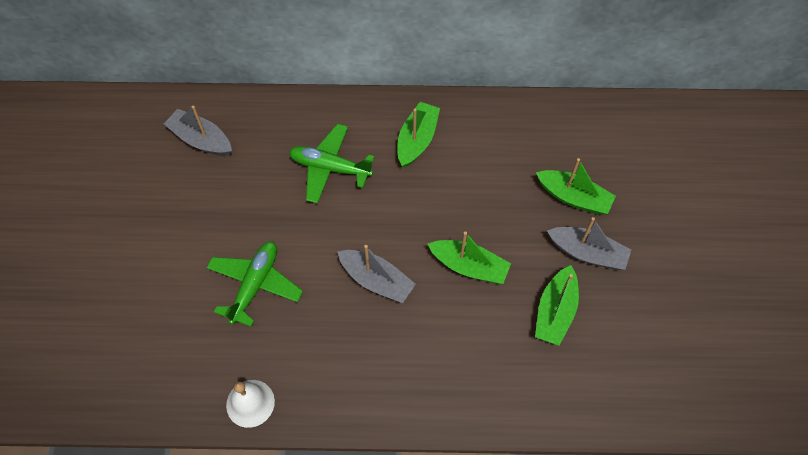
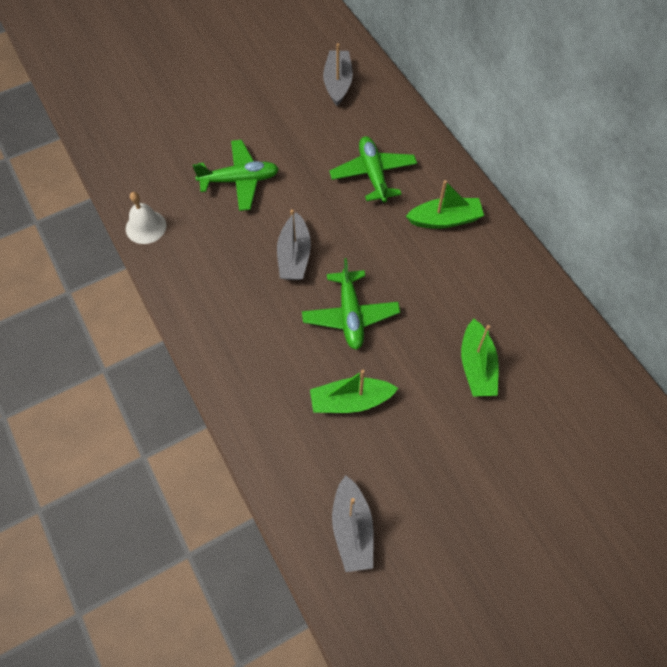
camera: 60 degrees right, 0 degrees up
green boat [428,231,511,284] -> green plane [302,258,400,350]
grey boat [547,217,631,270] -> grey boat moved to [332,475,374,572]

